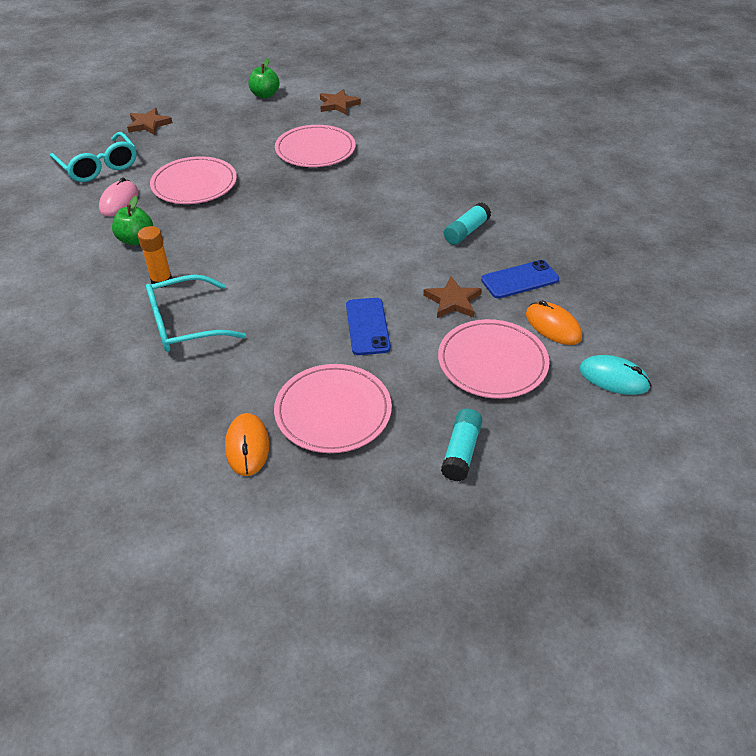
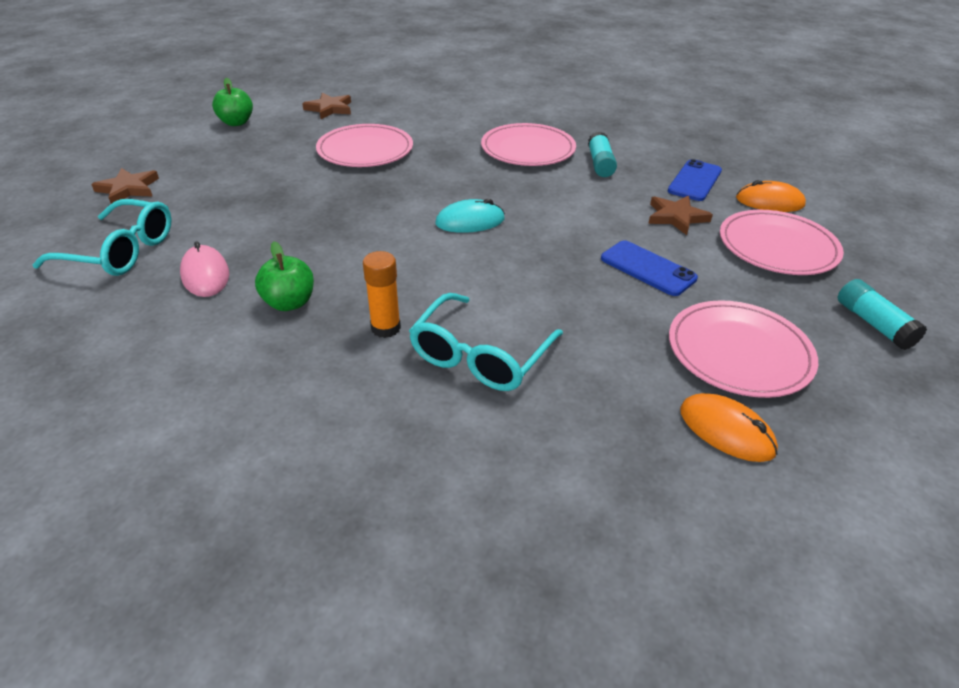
camera: 40 degrees left, 5 degrees down
pink plate [150,156,237,204] -> pink plate moved to [481,123,576,166]
turquoise mouse [579,355,651,395] -> turquoise mouse moved to [435,199,505,233]

